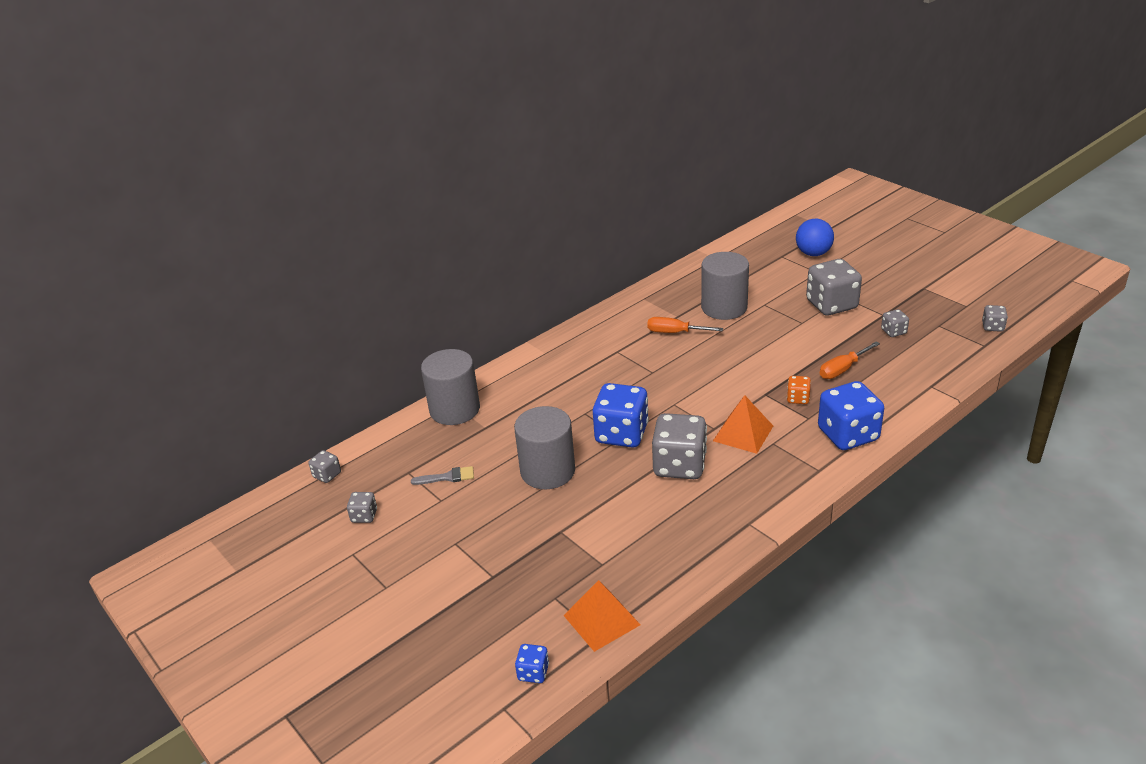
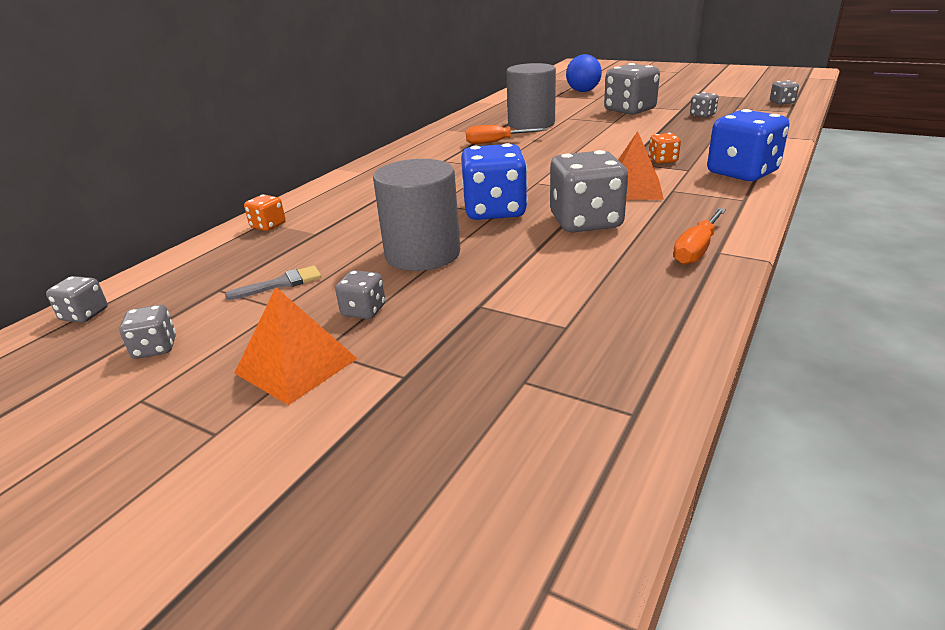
camera: 20 degrees left, 5 degrees down
grey cylinder [421,349,480,425] -> orange dice [244,194,286,231]
blue dice [515,644,549,683] -> none
orange pyramid [563,580,640,652] -> orange pyramid moved to [235,287,357,405]
orange screwdriver [820,342,880,379] -> orange screwdriver moved to [673,208,726,265]
none -> grey dice [335,270,385,319]

